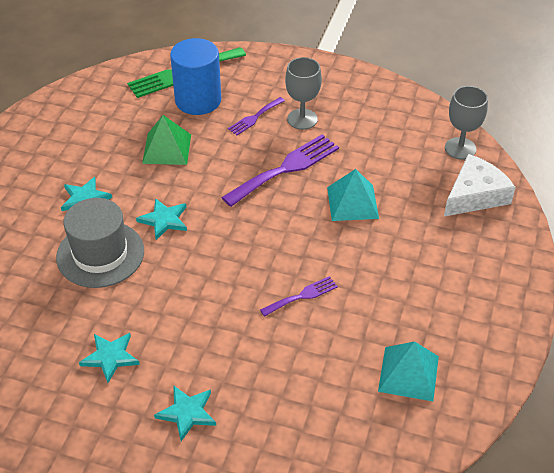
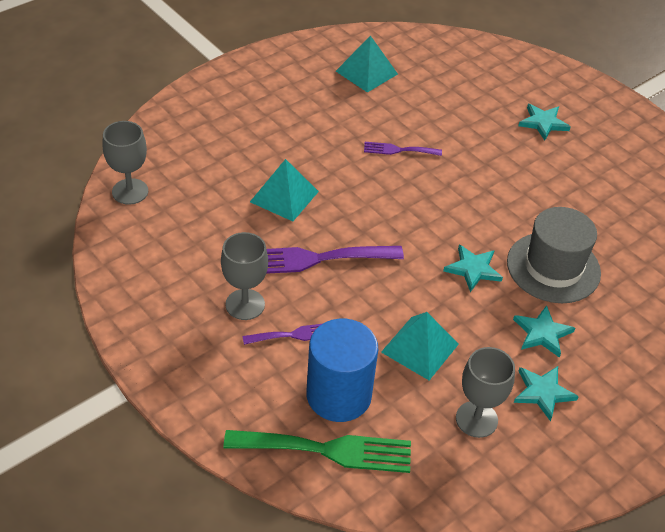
camera: 150 degrees left, 0 degrees up
turquoise star [79,333,140,383] -> turquoise star moved to [514,366,579,421]
green pyramid [142,115,191,165] -> turquoise pyramid [381,312,459,380]
white cheese [444,154,516,217] -> none
none -> grey goblet [456,347,515,438]

